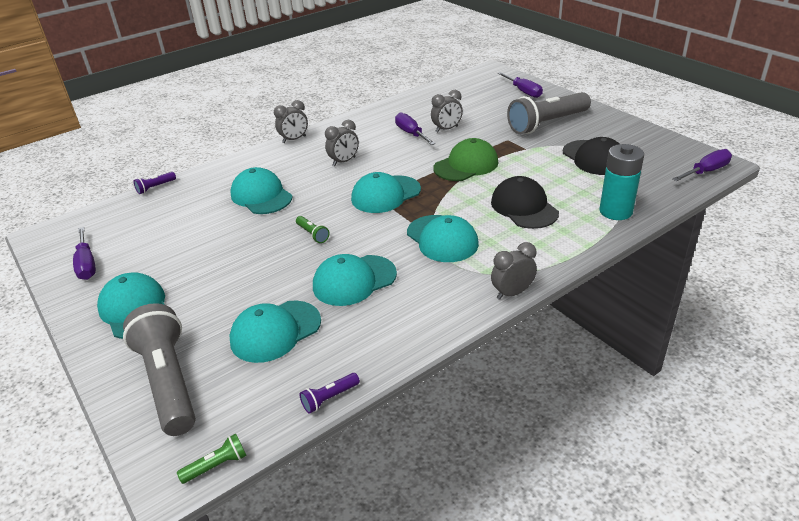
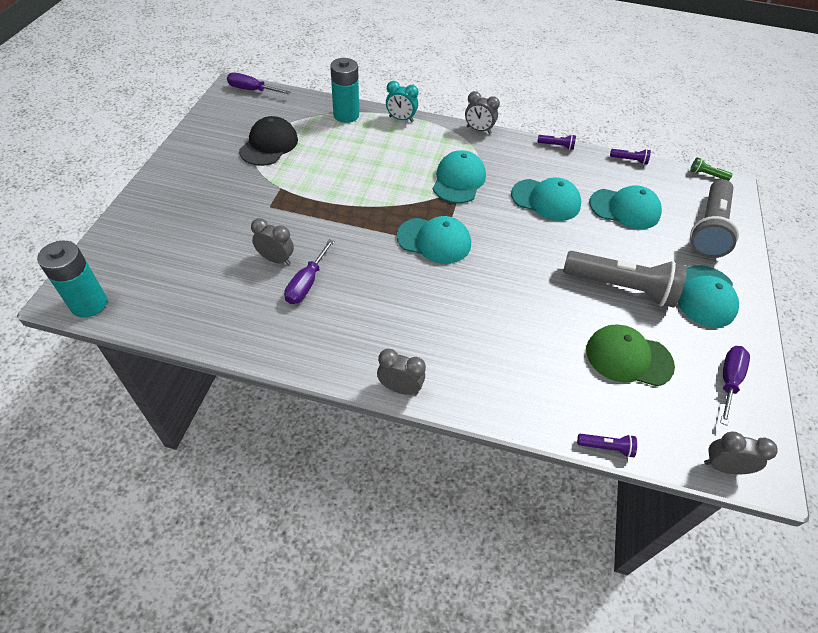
camera: 135 degrees left, 15 degrees up
turquoise cap [230,167,293,214] -> none
green flashlight [296,216,330,243] -> none
grey clock [325,120,359,166] -> grey clock moved to [704,432,778,474]
green cap [434,138,499,181] -> green cap moved to [586,324,675,387]
black cap [491,176,559,229] -> none
purple screwdriver [498,72,543,98] -> none
grey flashlight [507,92,591,134] -> grey flashlight moved to [563,251,687,308]
none -> turquoise battery [37,241,107,317]
none -> turquoise clock [386,81,419,122]
none -> purple flashlight [537,135,576,150]

